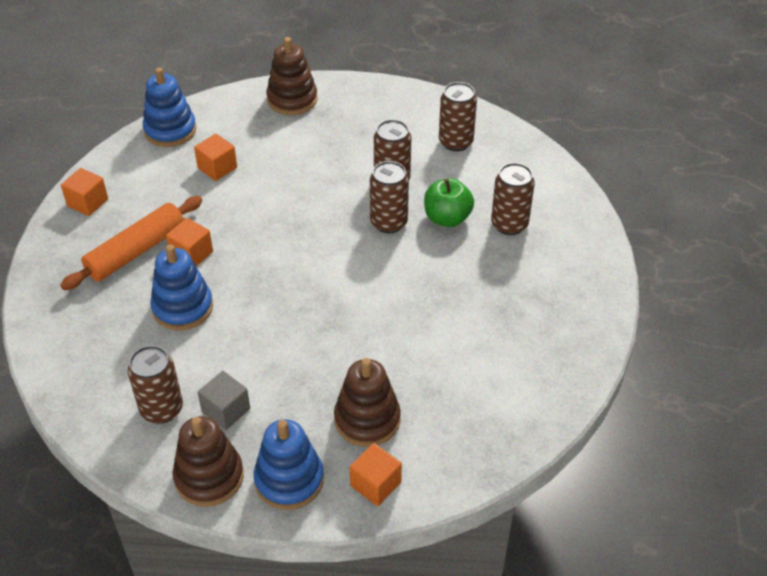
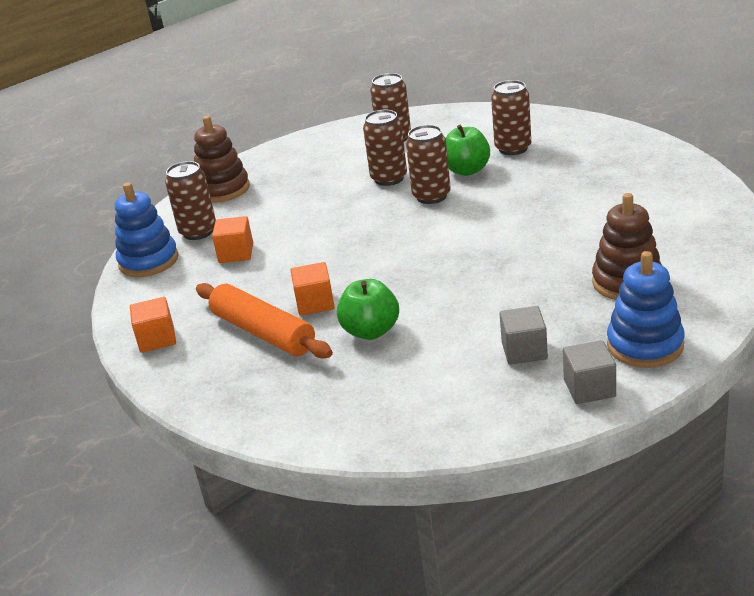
camera: 40 degrees left, 15 degrees down
orange rolling pin [60,196,202,290] -> orange rolling pin turned 45 degrees counterclockwise [196,283,333,359]
brown can [128,346,183,424] -> brown can moved to [165,161,216,240]
blue stacking toy [150,244,213,331] -> green apple [337,279,399,340]
brown stacking toy [173,416,244,507] -> grey cube [563,340,616,404]
orange cube [350,443,402,506] -> none

